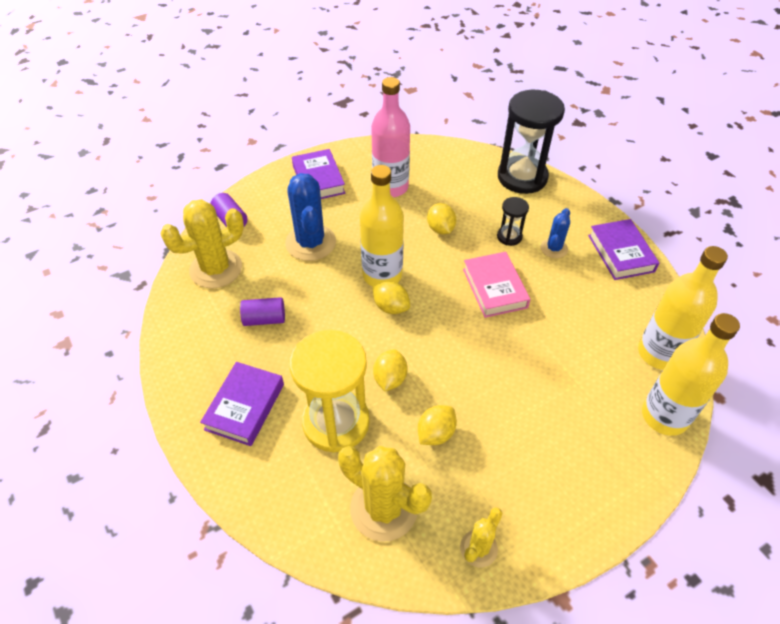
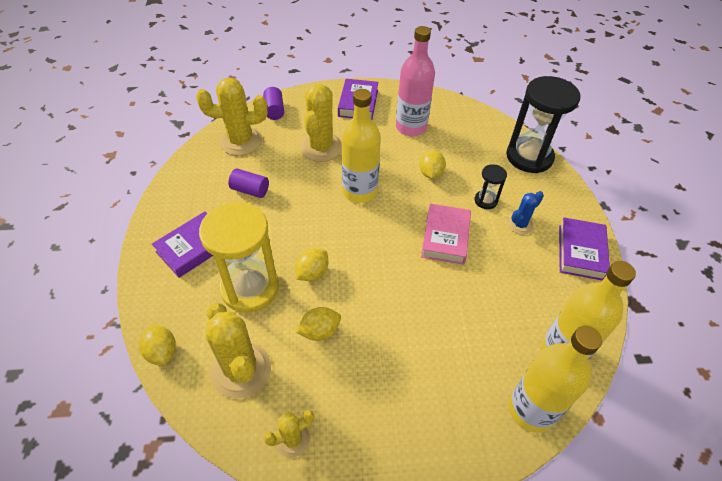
camera: 25 degrees right, 0 degrees up
blue cactus [285,173,336,261] -> yellow cactus [300,84,342,162]
yellow lemon [372,282,410,314] -> yellow lemon moved to [139,324,176,366]

